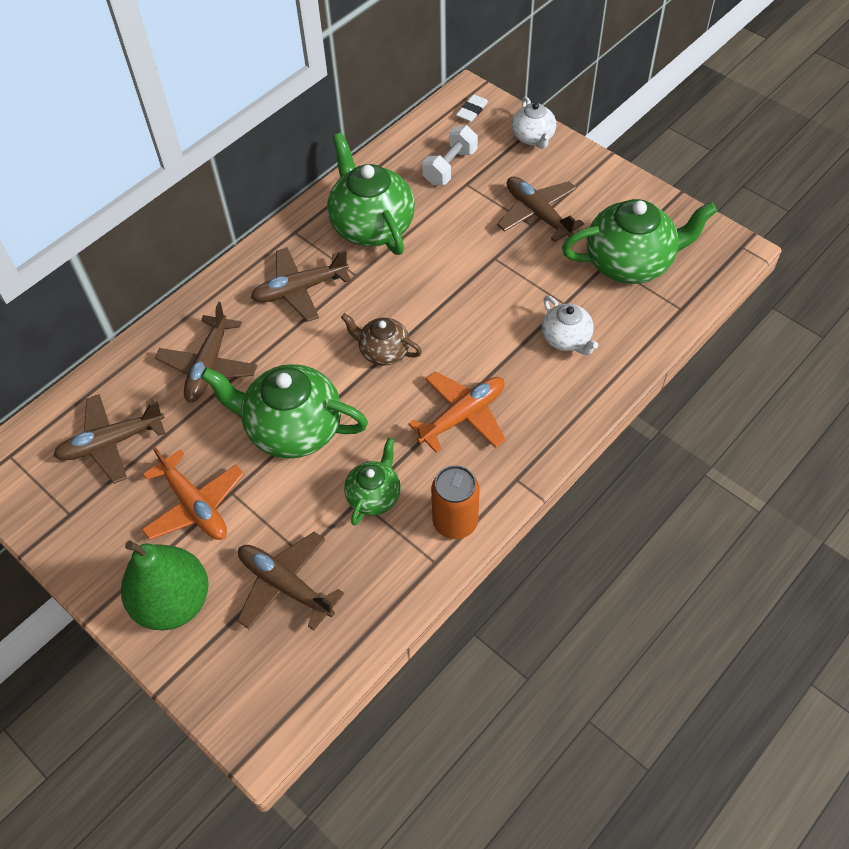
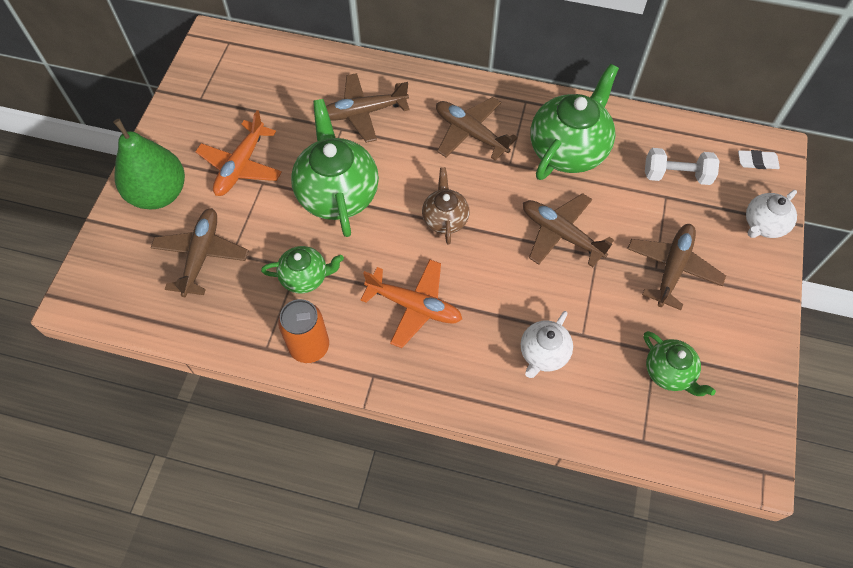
camera: 60 degrees right, 5 degrees up
brown plane [53,394,166,484] -> brown plane moved to [523,193,614,267]
green teapot [562,199,717,284] -> green teapot [644,331,716,396], size x0.55

